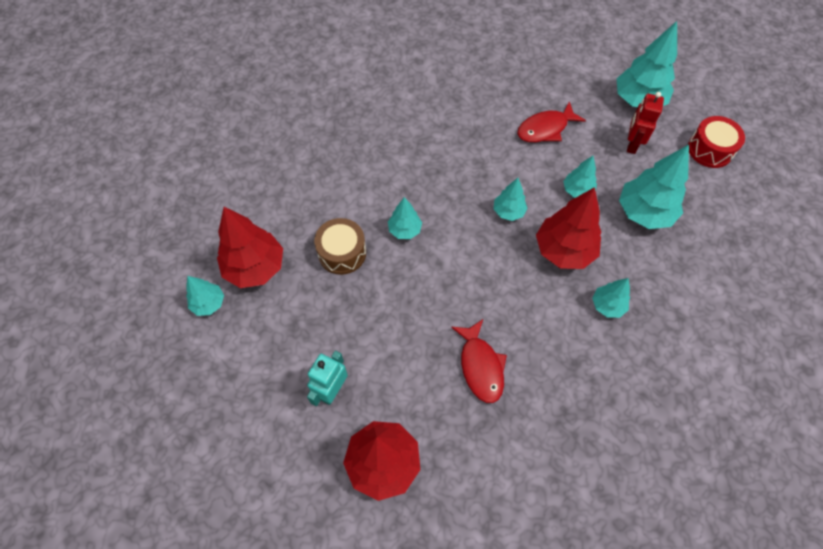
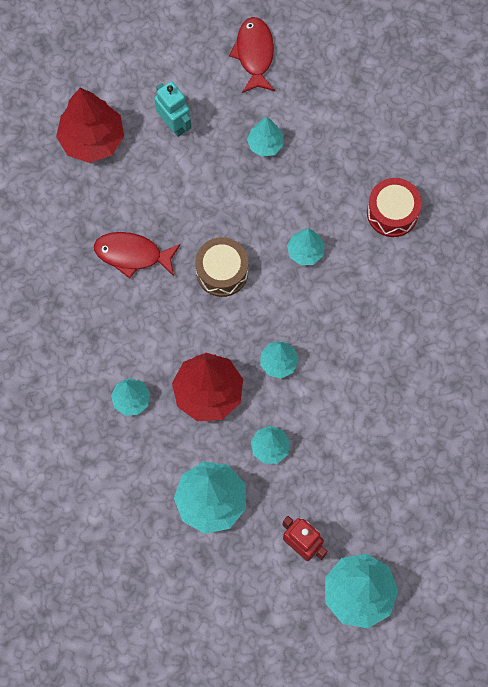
camera: 115 degrees right, 10 degrees up
turquoise tree [186,276,224,316] -> turquoise tree moved to [247,117,284,157]
red tree [217,207,283,288] -> none
brown drum [314,218,366,275] -> brown drum moved to [195,237,248,297]
red fish [517,101,586,142] -> red fish moved to [229,17,275,93]
red drum [688,116,745,168] -> red drum moved to [367,178,422,237]

